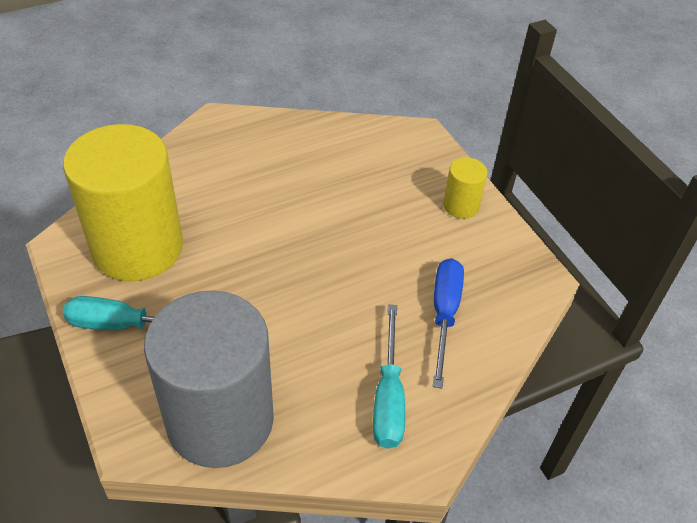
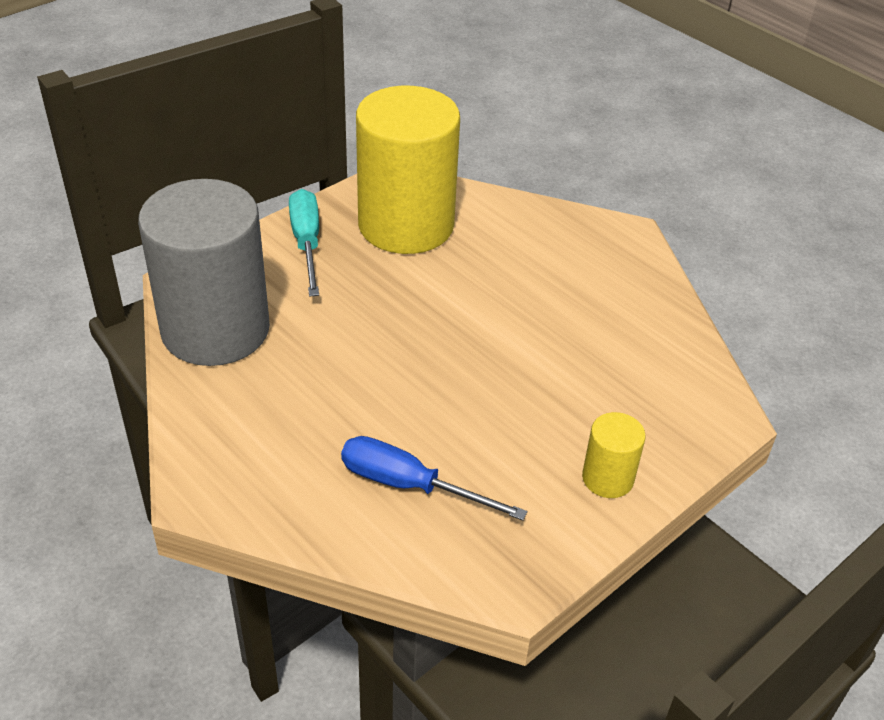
camera: 75 degrees right, 5 degrees down
turquoise screwdriver [373,304,405,449] -> none
blue screwdriver [433,258,464,389] -> blue screwdriver turned 150 degrees counterclockwise [341,436,527,521]

